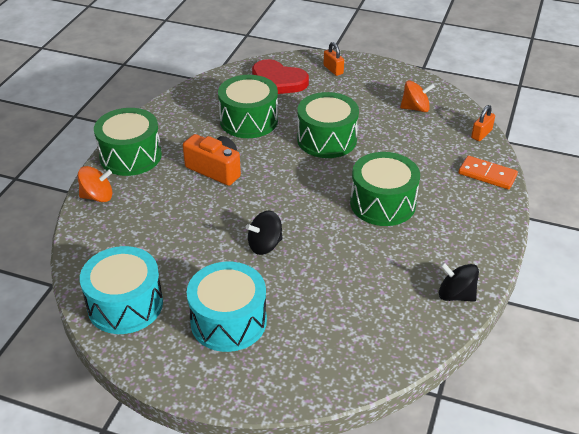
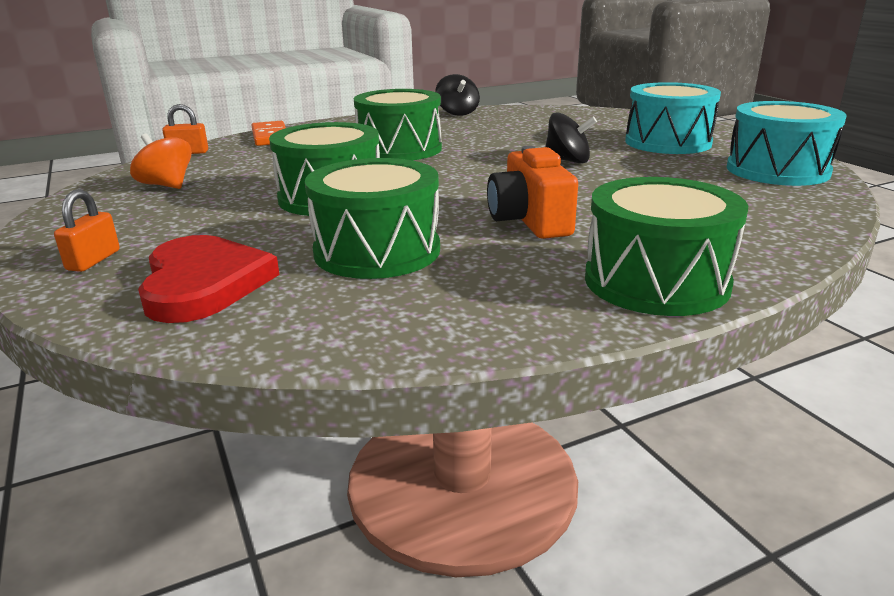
camera: 135 degrees left, 15 degrees down
orange spinning top [78,166,112,202] -> none

